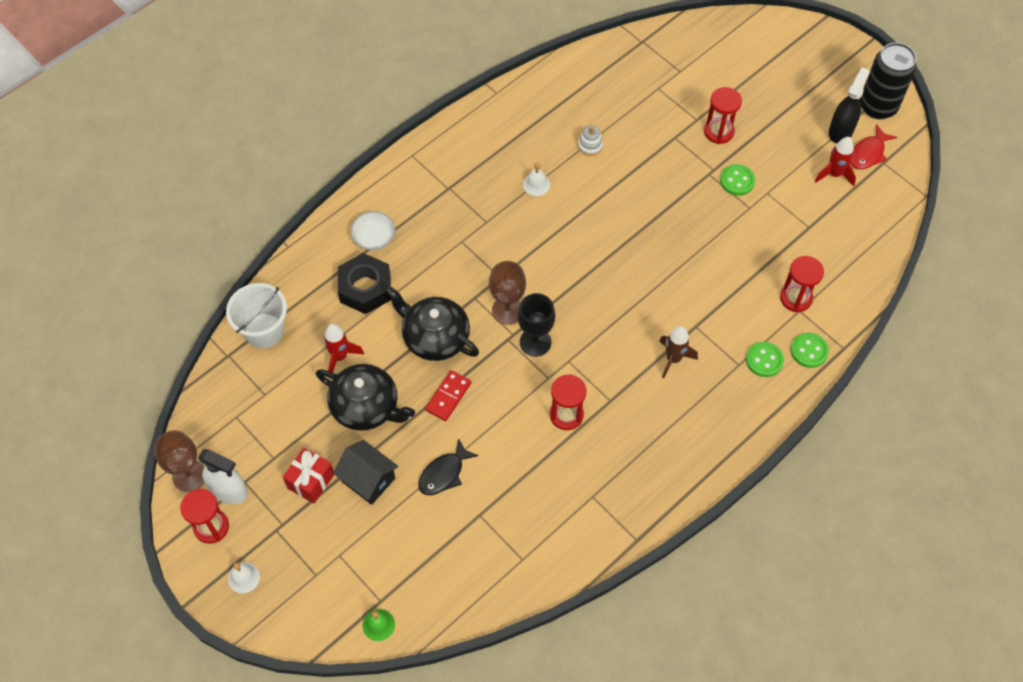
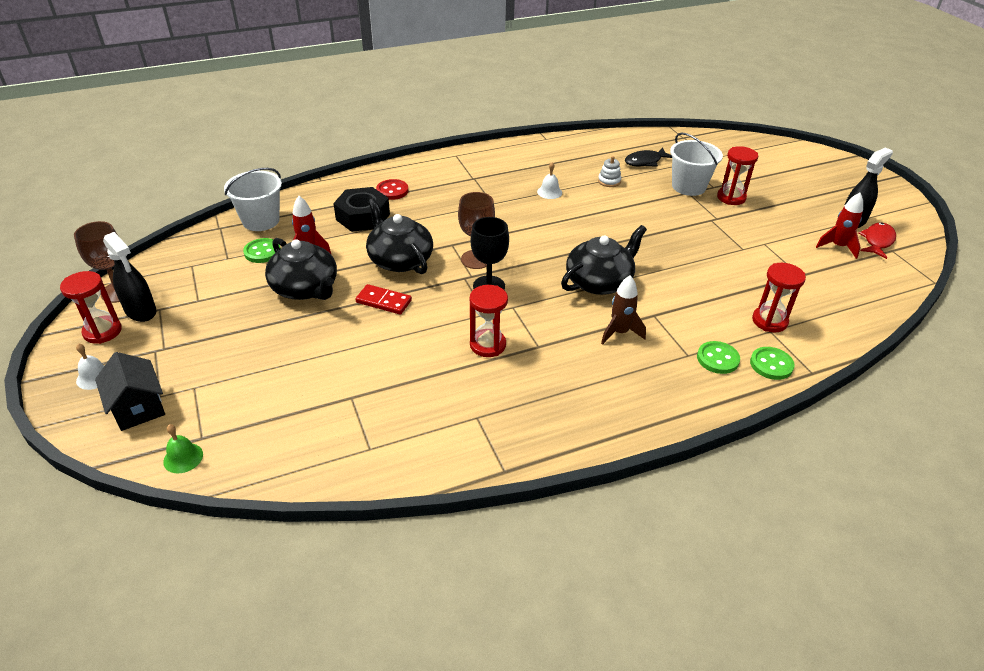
camera: 20 degrees right, 20 degrees down
white spray bottle [198,449,248,504] -> black spray bottle [103,232,156,322]
red gift [283,448,334,504] -> none
black house [333,440,398,505] -> black house moved to [95,352,165,431]
white bowl [350,211,395,250] -> red button [376,179,408,200]
black fish [418,438,479,495] -> black fish moved to [625,147,672,167]
red domino [425,370,471,421] -> red domino turned 60 degrees clockwise [356,284,412,315]
green button [720,164,755,196] -> green button moved to [243,238,281,263]
red fish [850,124,897,169] -> red fish turned 150 degrees clockwise [858,223,896,259]
black can [860,43,917,119] -> none
none -> black teapot [561,225,647,295]
none -> white bucket [670,133,723,196]

